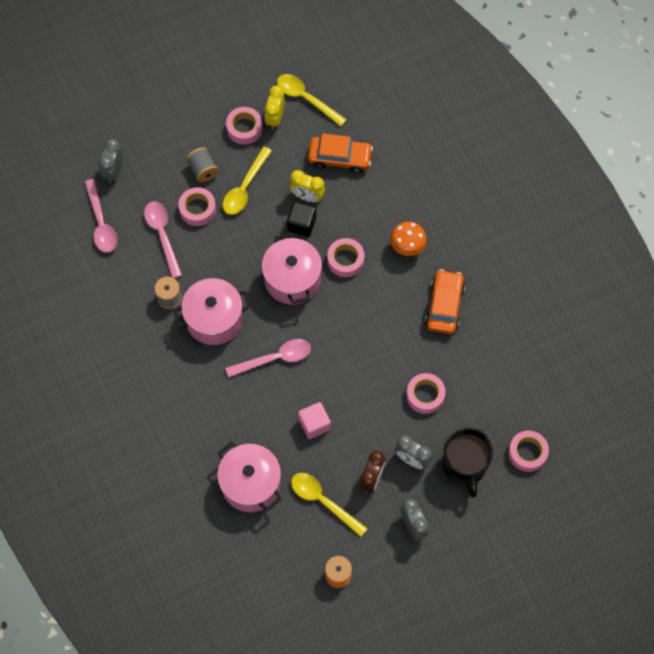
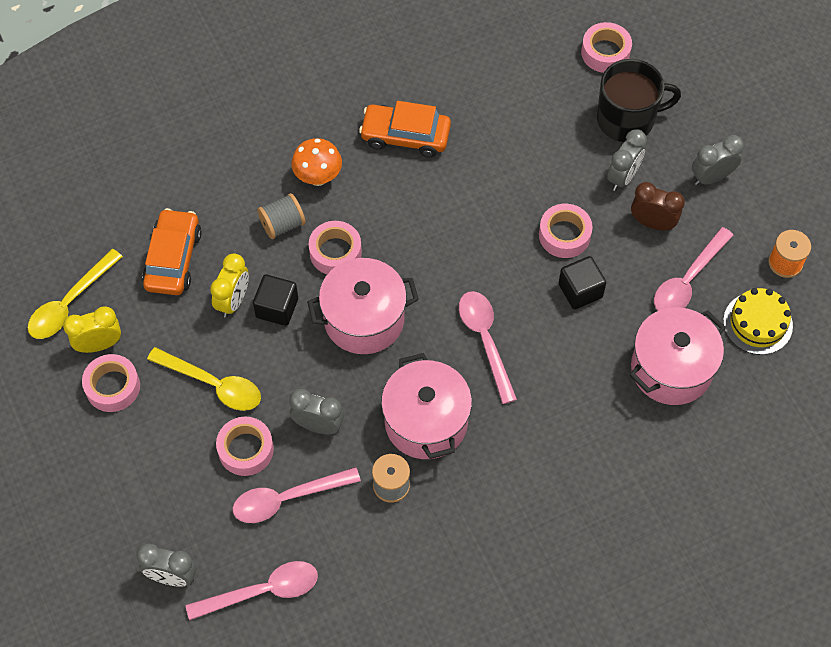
camera: 90 degrees left, 5 degrees down
grey spool [186,147,219,182] -> grey spool moved to [257,193,306,239]
yellow clock [265,85,285,130] -> yellow clock turned 150 degrees clockwise [63,306,121,353]
yellow spoon [291,473,368,537] -> pink spoon [654,227,733,311]
pink cube [298,402,331,439] -> black cube [559,256,606,309]
pink tape [406,373,446,414] -> pink tape moved to [539,204,593,258]
none -> grey clock [289,389,344,435]
none -> yellow cake [723,288,793,355]

